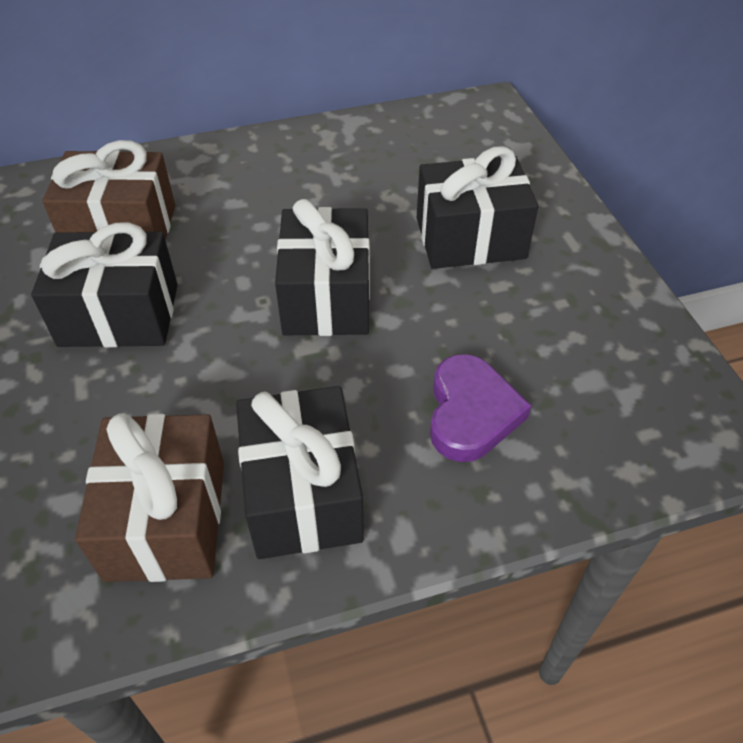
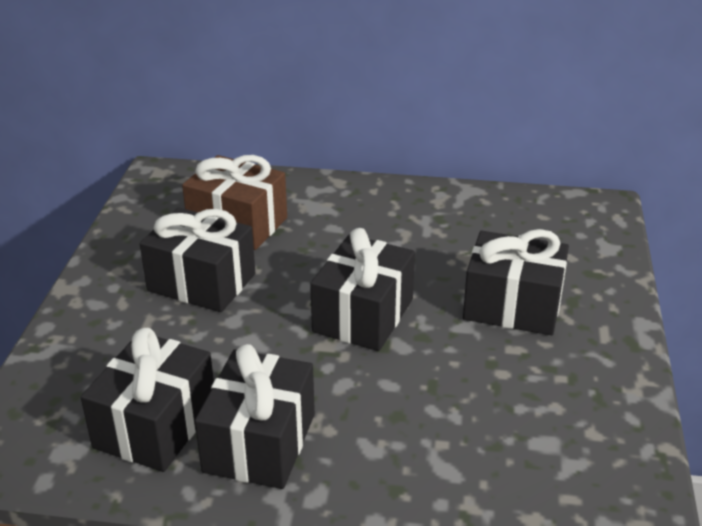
camera: 25 degrees right, 15 degrees down
brown gift [75,413,224,582] -> black gift [81,327,214,472]
purple heart [430,354,531,462] -> none

